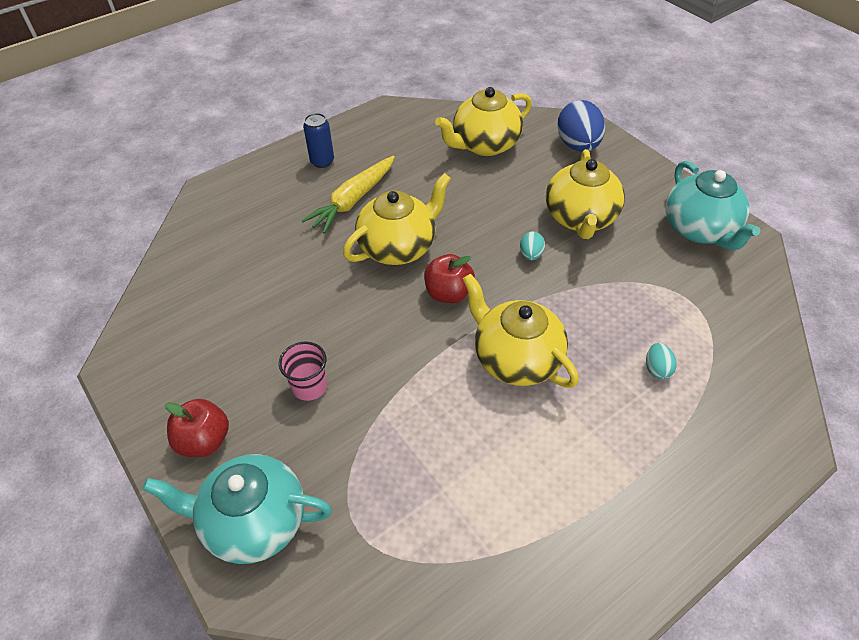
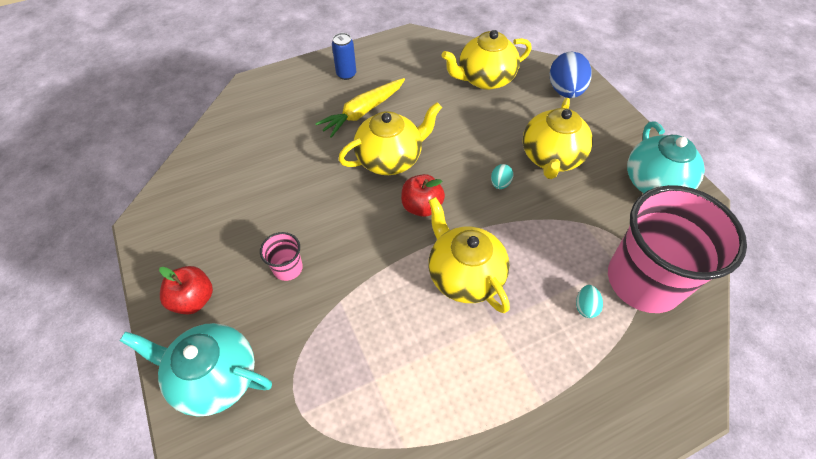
camera: 10 degrees right, 5 degrees up
none -> pink cup [608,185,747,313]

